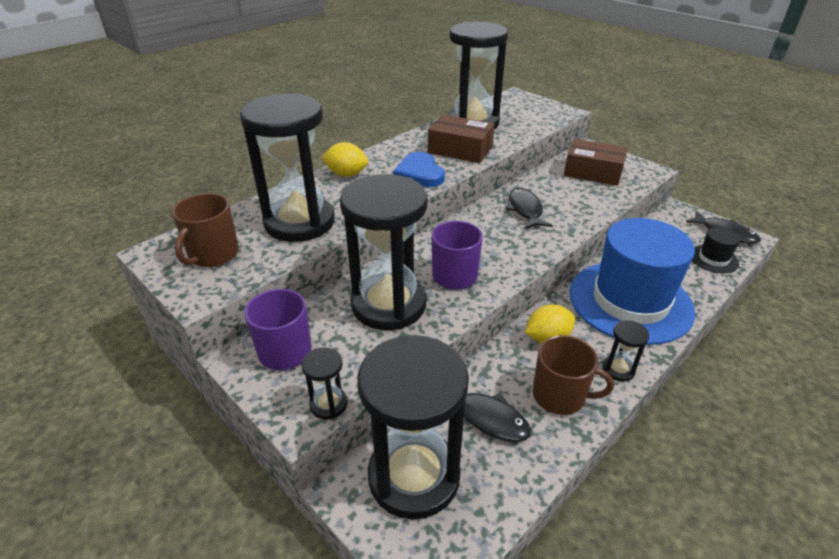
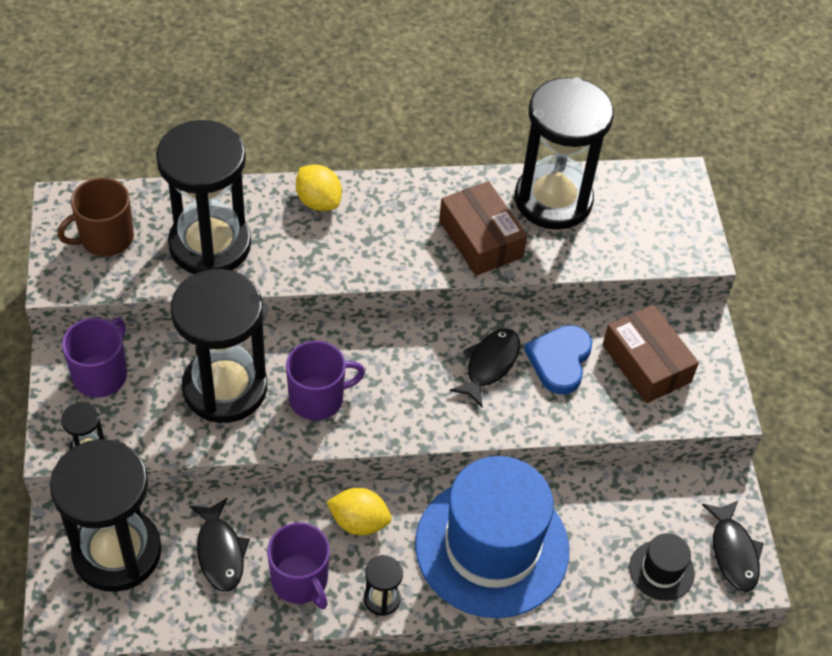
camera: 35 degrees right, 15 degrees up
blue heart [393,152,445,187] -> blue heart moved to [524,325,592,395]
brown mug [532,335,614,415] -> purple mug [267,522,330,609]

